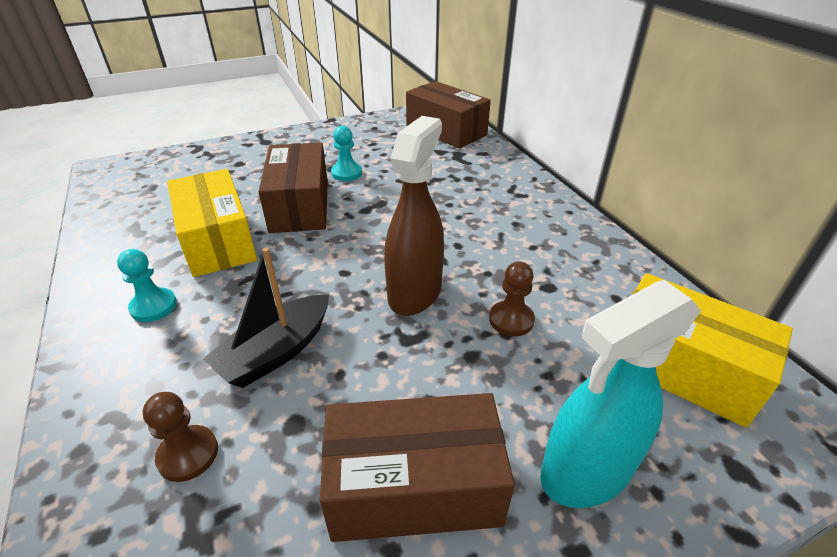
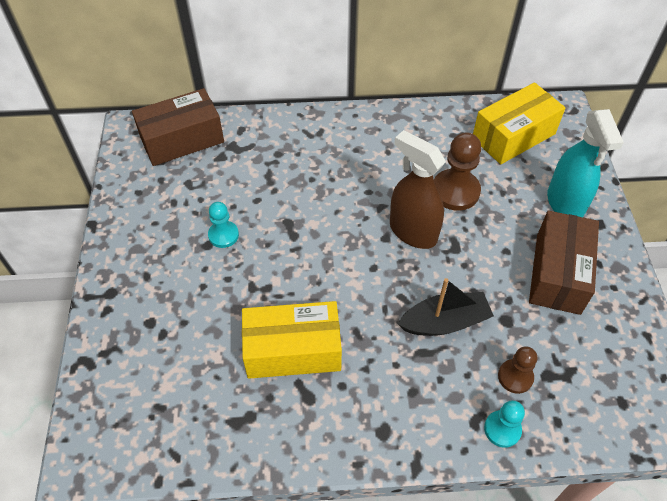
camera: 70 degrees left, 15 degrees up
turquoise pawn [117,249,177,322] -> turquoise pawn moved to [484,400,525,448]
black boat [203,247,329,388] -> black boat turned 75 degrees counterclockwise [398,278,494,336]
brown box [258,142,328,233] -> none
brown pawn [489,261,535,336] -> brown pawn [434,132,481,210], size x1.66

